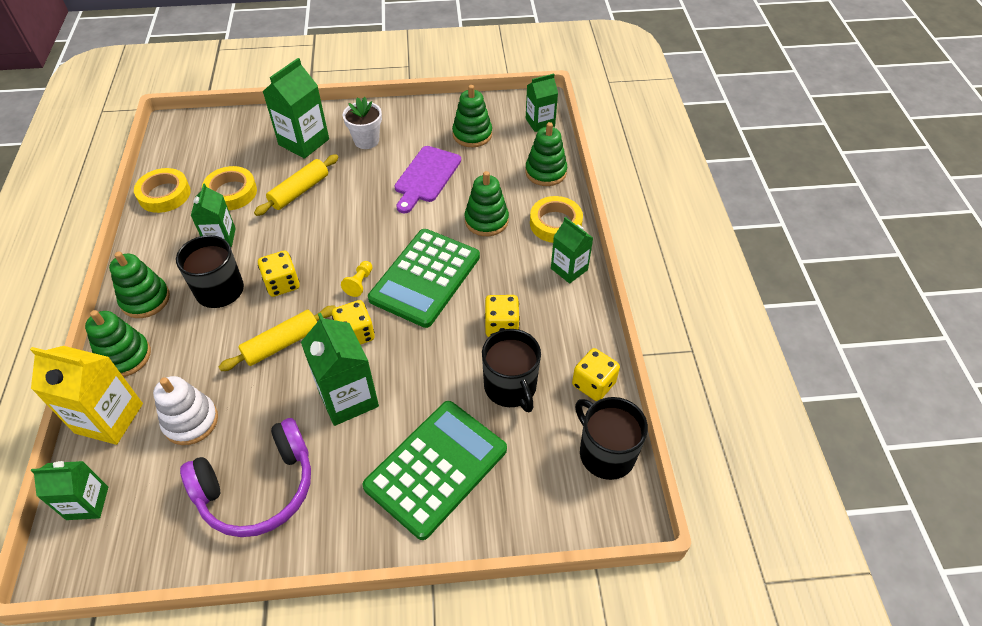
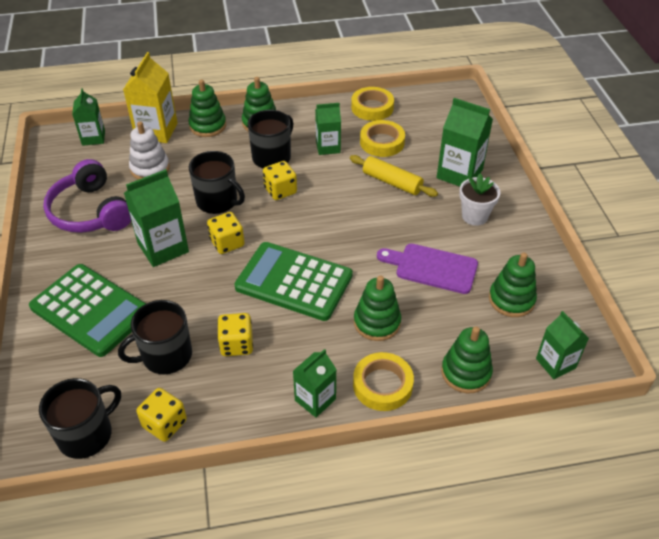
camera: 85 degrees right, 5 degrees down
yellow rolling pin [219,306,336,371] -> black mug [189,151,245,214]
yellow pawn [341,261,373,297] -> none

